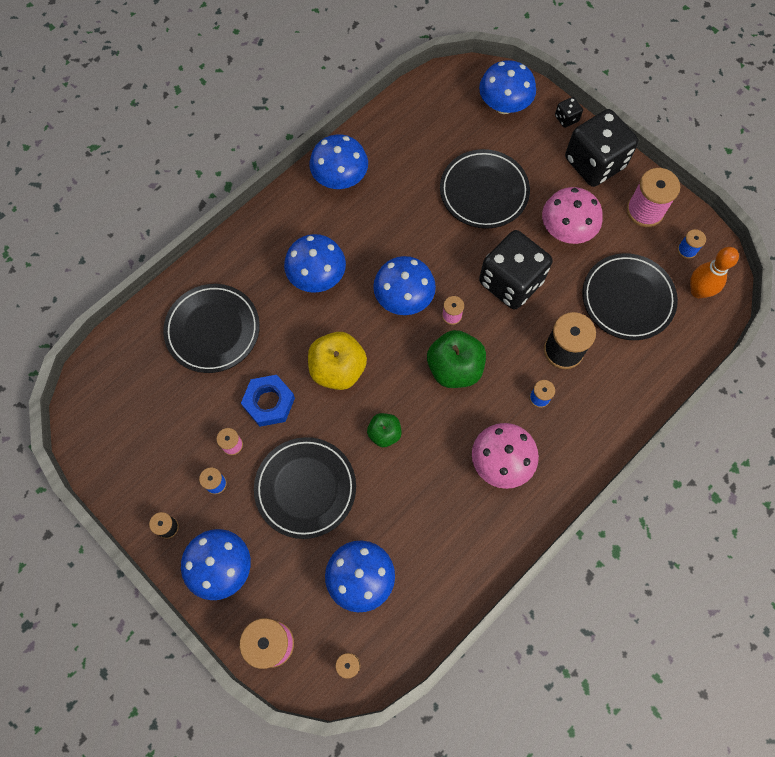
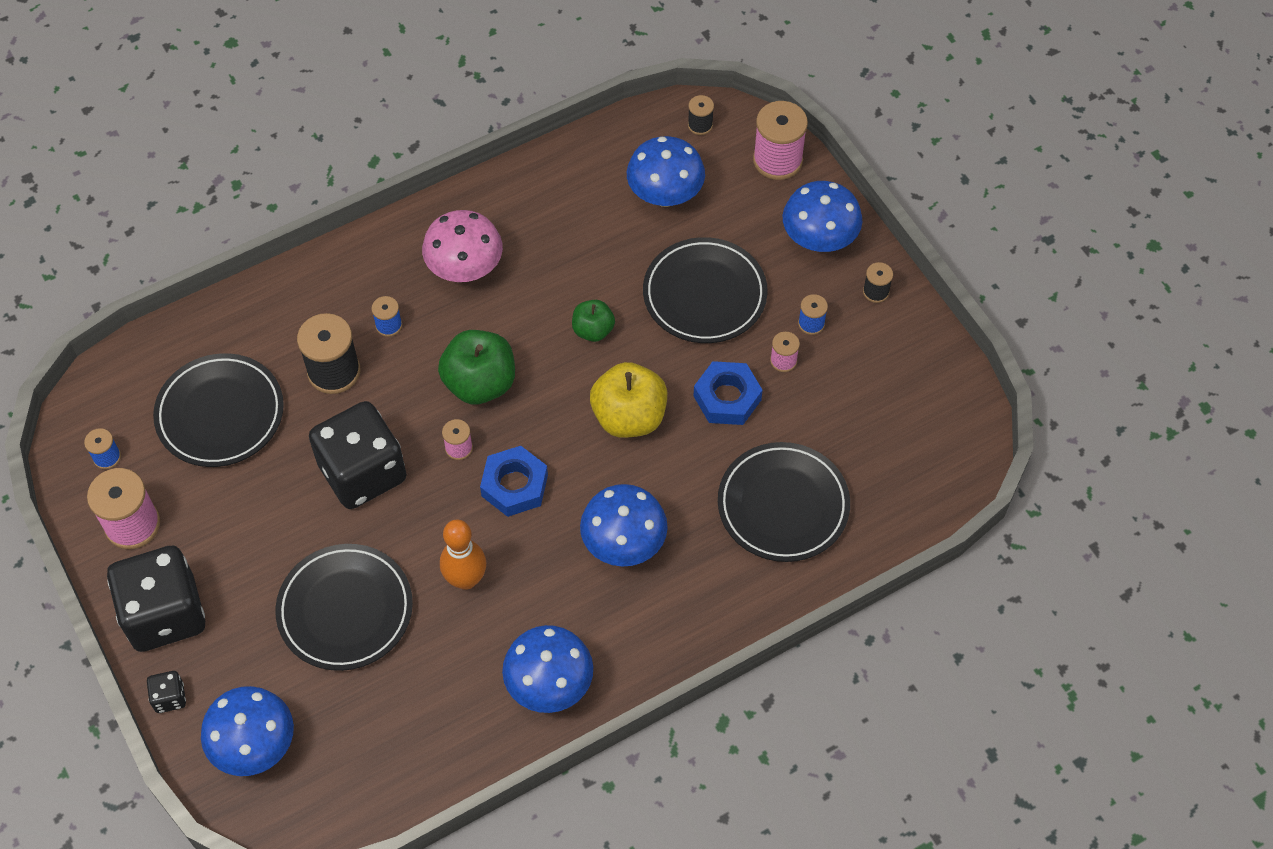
camera: 165 degrees left, 10 degrees down
blue mushroom [373,256,436,315] -> blue nut [480,446,548,517]
pink mushroom [542,187,603,244] -> none
orange bowling pin [690,247,739,298] -> orange bowling pin moved to [440,520,486,590]

